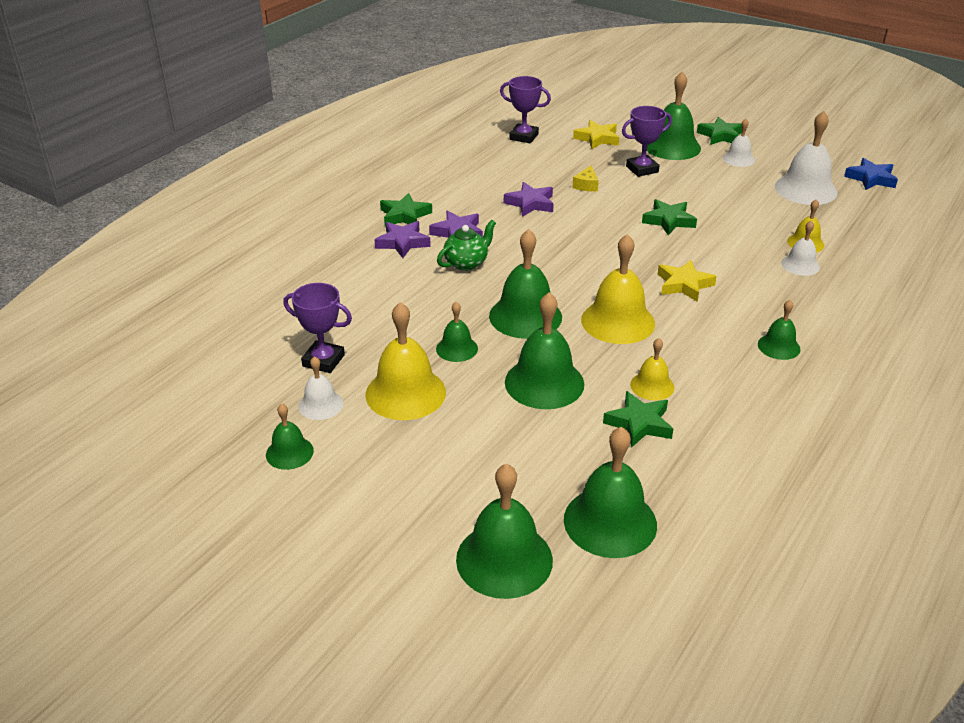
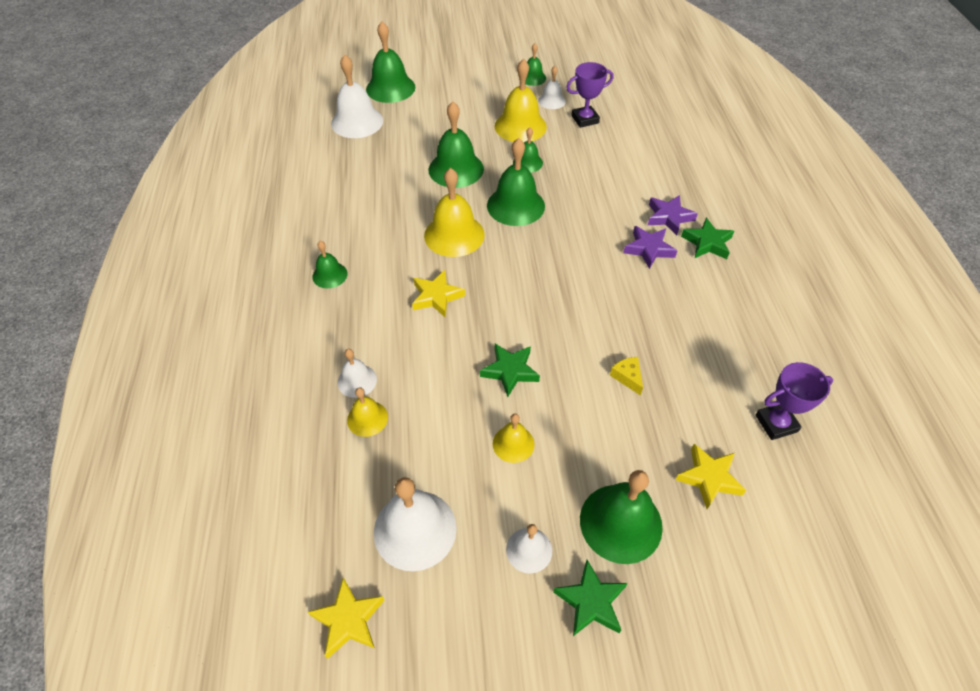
camera: 140 degrees right, 15 degrees up
green teapot [437,220,496,271] -> none
purple star [504,182,554,217] -> none
green bell [564,427,657,558] -> white bell [331,55,383,138]
green star [603,391,673,448] -> none
purple trophy [622,106,672,177] -> none
yellow bell [630,338,674,401] -> yellow bell moved to [493,414,534,463]
blue star [844,158,898,190] -> yellow star [308,577,384,659]

